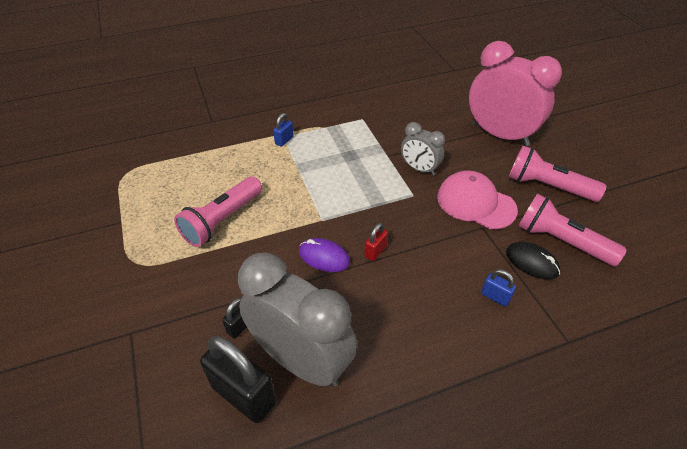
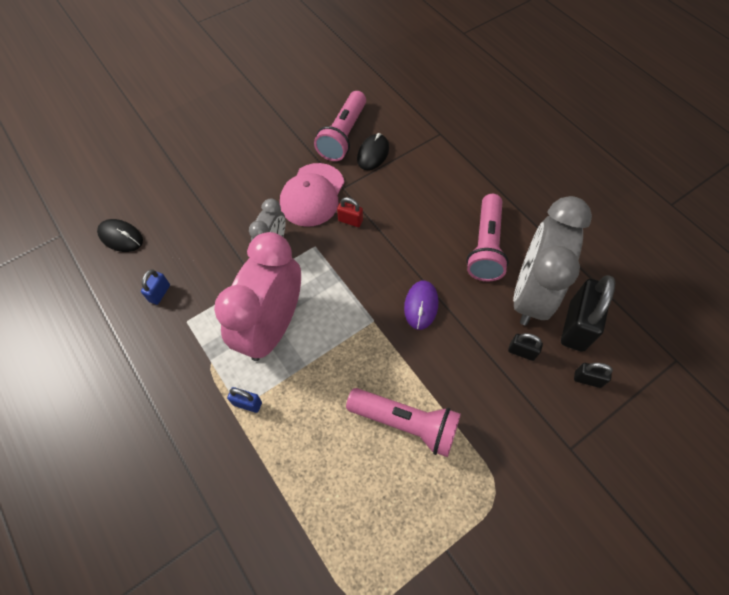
camera: 105 degrees left, 15 degrees up
red padlock [364,223,388,261] -> red padlock moved to [337,197,363,227]
pink clock [469,41,562,146] -> pink clock moved to [214,232,301,361]
blue padlock [481,269,516,307] -> blue padlock moved to [141,269,170,305]
pink flashlight [509,146,607,202] -> pink flashlight moved to [466,194,509,281]
none -> black mouse [97,219,143,252]
none -> black padlock [574,363,613,388]

